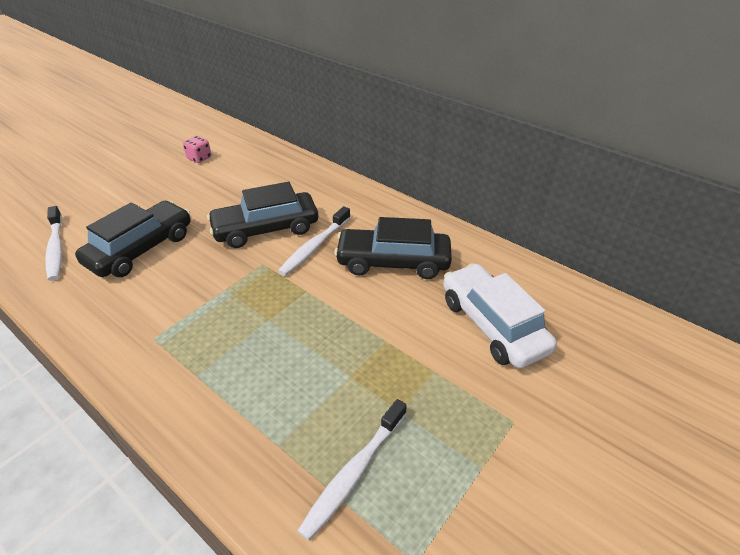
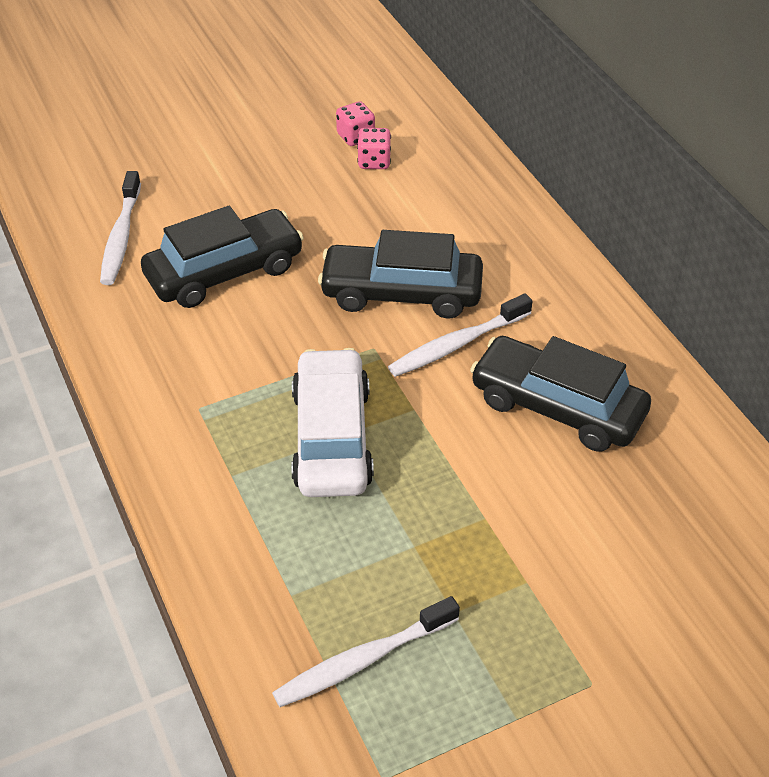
camera: 25 degrees right, 5 degrees up
white car [443,263,557,368] -> white car moved to [291,348,374,497]
none -> pink dice [357,128,391,169]

